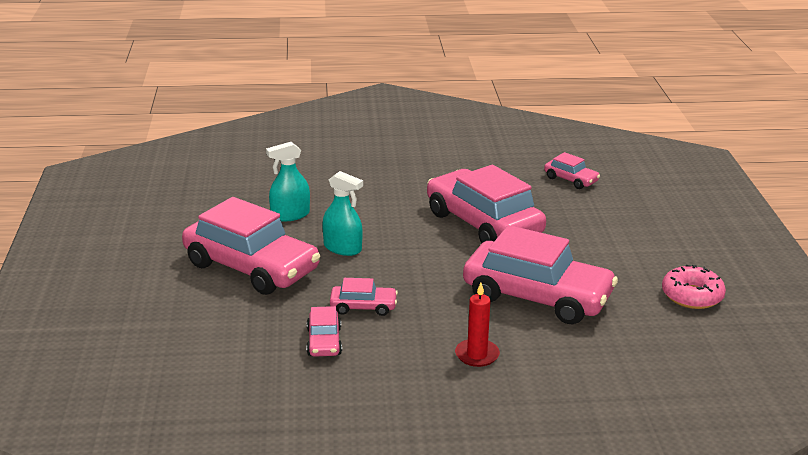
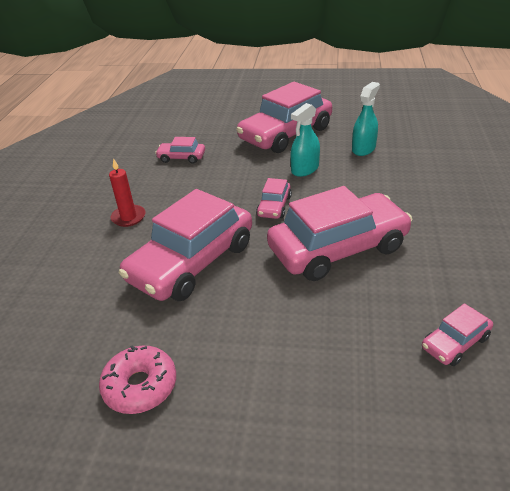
camera: 105 degrees right, 10 degrees up
turquoise spray bottle [266,142,310,221] -> turquoise spray bottle turned 45 degrees clockwise [352,82,380,156]
pink car [330,278,398,316] -> pink car moved to [256,178,292,219]

